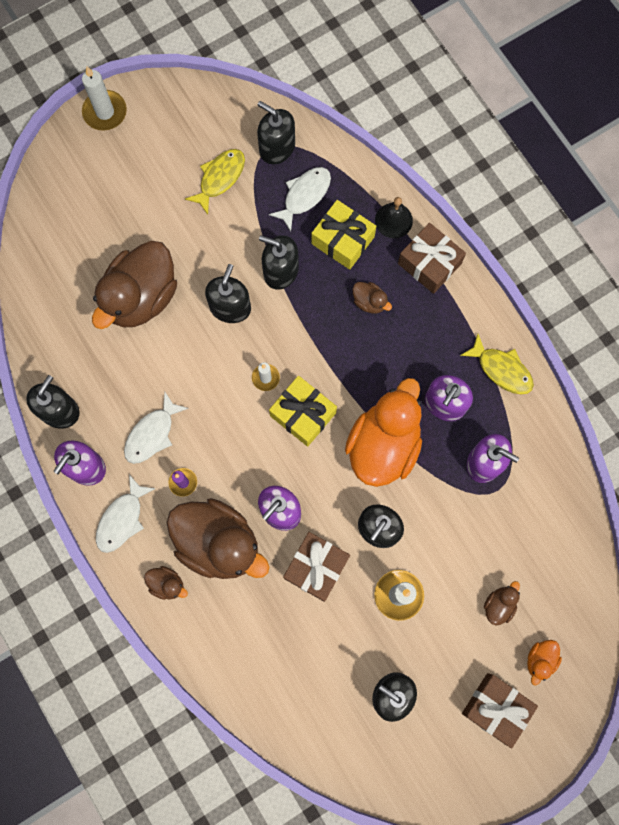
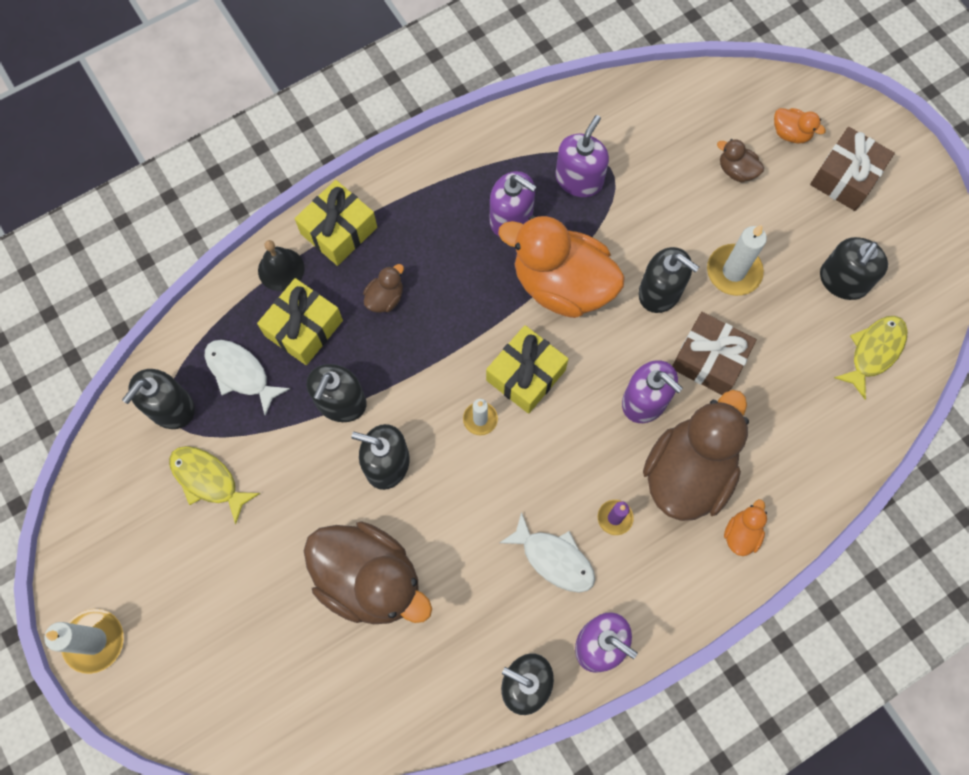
camera: 90 degrees left, 5 degrees down
white fish [96,474,156,553] -> none
brown duck [144,566,188,600] -> orange duck [724,499,767,556]
brown gift [398,223,466,294] -> yellow gift [295,180,377,266]
yellow fish [460,334,534,395] -> yellow fish moved to [834,316,908,400]

